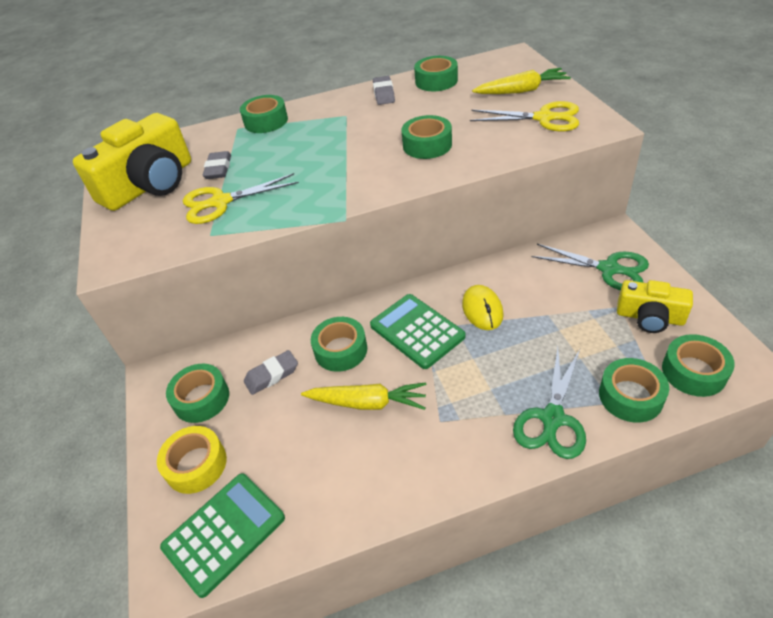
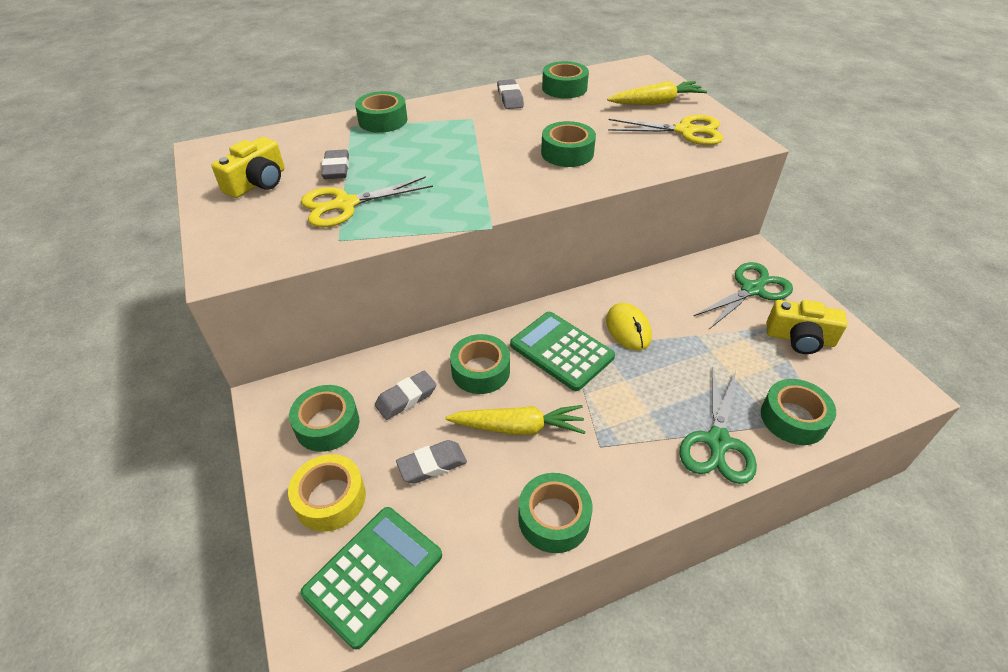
camera: 10 degrees left, 0 degrees up
yellow camera [73,113,191,211] -> yellow camera [212,137,285,198], size x0.57
green scissors [532,244,649,290] -> green scissors turned 60 degrees counterclockwise [694,262,793,328]
green tape [662,334,735,397] -> green tape moved to [518,473,593,553]
none -> grey eraser [396,440,467,484]

